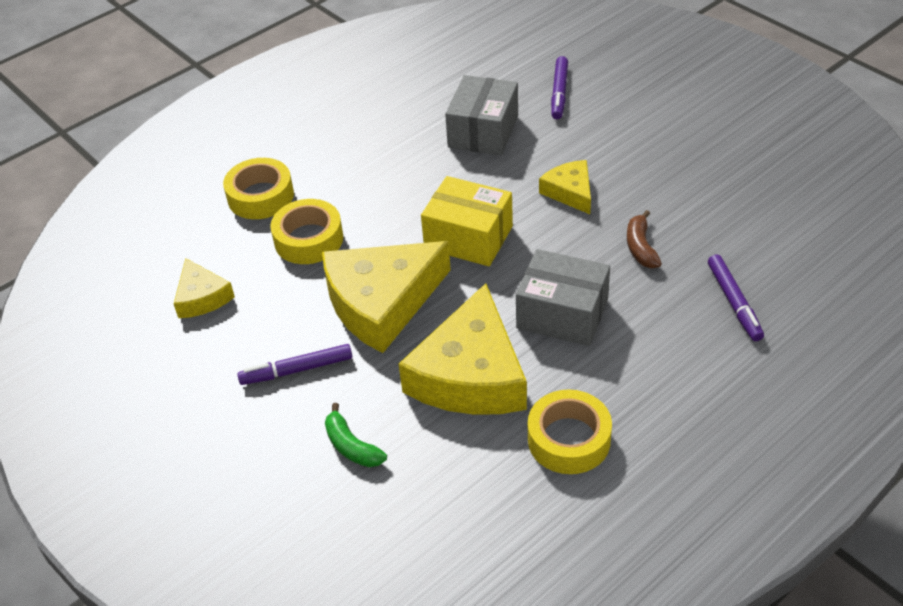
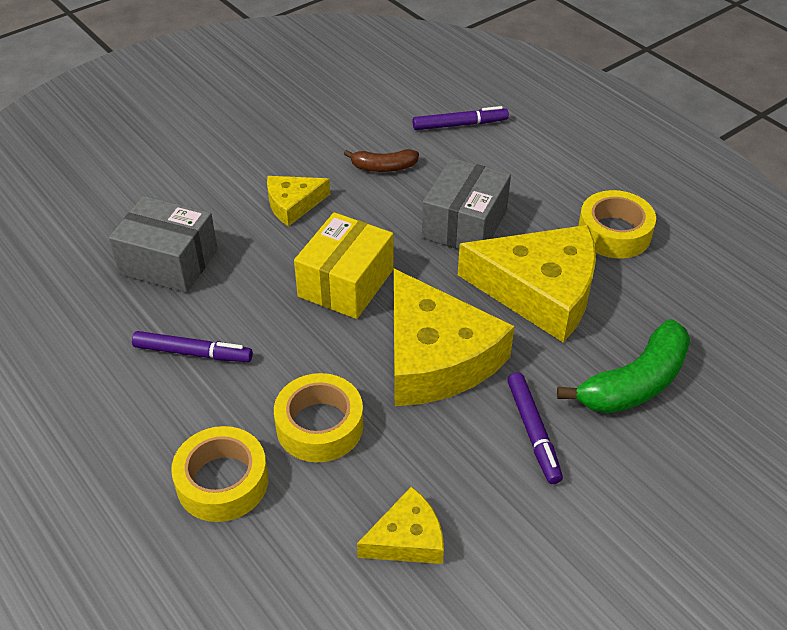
camera: 90 degrees left, 0 degrees up
green banana [325,403,387,467] -> green banana [557,319,690,413], size x1.76
purple marker [551,56,568,119] -> purple marker moved to [132,331,253,362]

